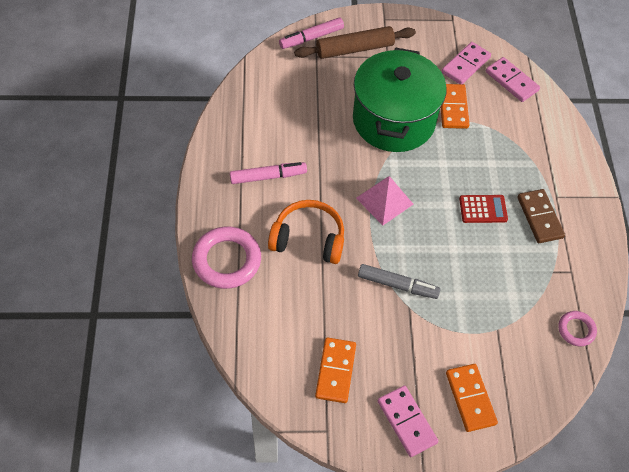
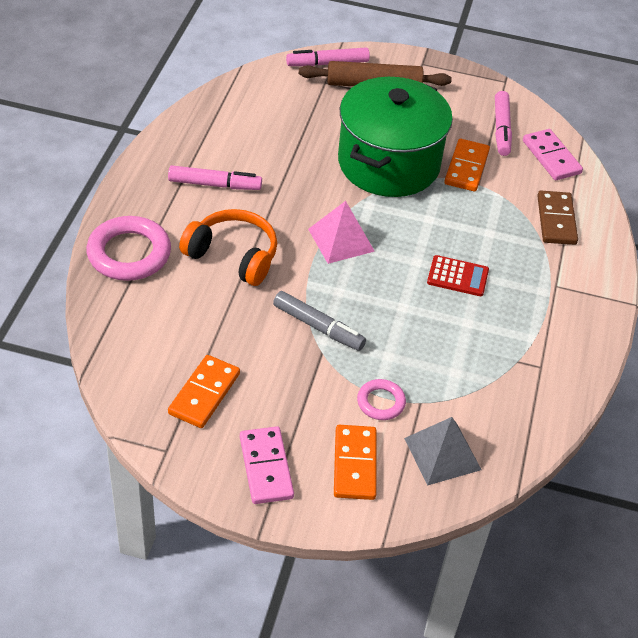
camera: 15 degrees right, 10 degrees down
pink domino [442,42,491,84] -> pink marker [495,91,512,156]
brown domino [517,189,565,243] -> brown domino moved to [537,191,578,245]
pink ring [558,311,597,346] -> pink ring moved to [357,379,406,420]
none -> grey pyramid [404,417,481,486]

